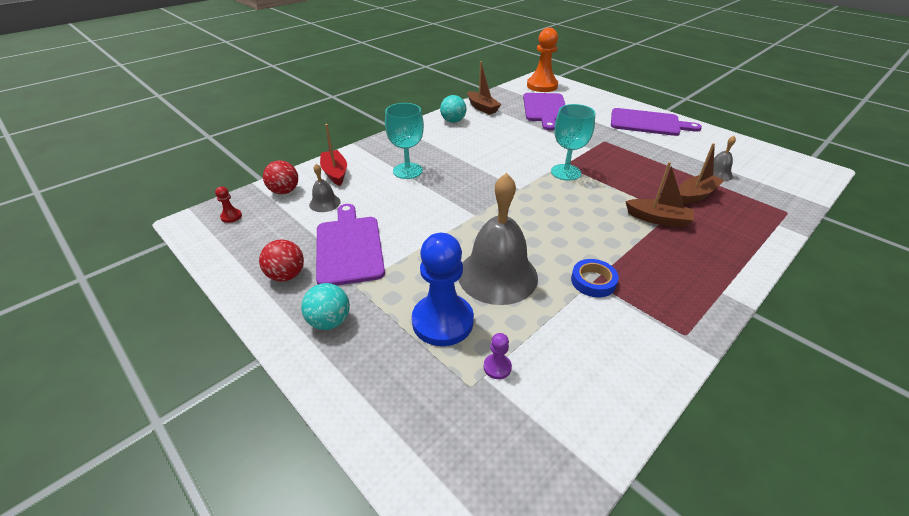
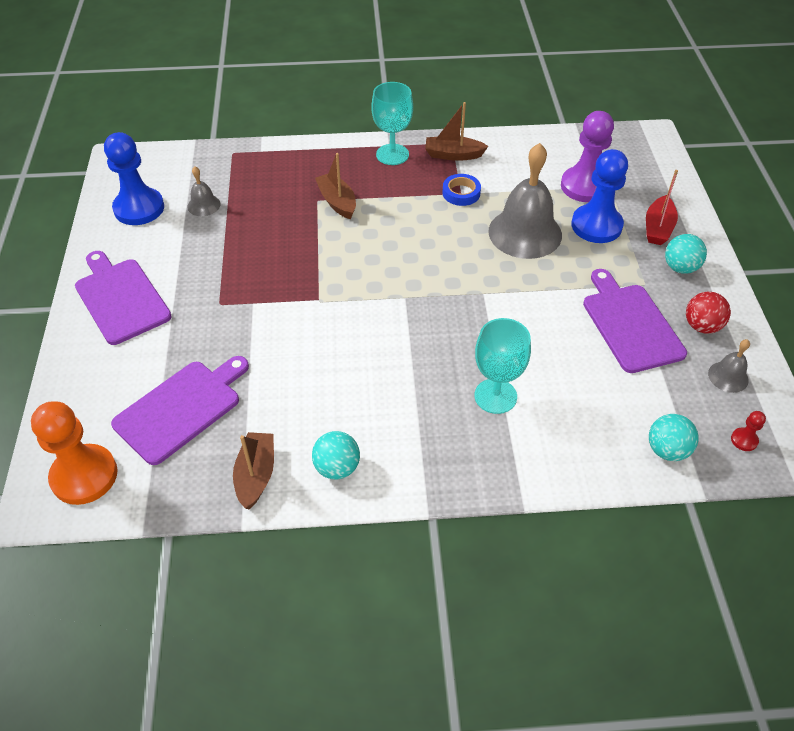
camera: 140 degrees left, 10 degrees up
red ball [263,160,298,194] -> turquoise ball [649,414,699,461]
grey bell [309,164,341,212] -> grey bell moved to [708,339,750,393]
purple cutting board [316,204,385,285] -> purple cutting board turned 135 degrees clockwise [583,269,687,373]
red boat [320,124,347,186] -> red boat moved to [646,170,678,245]
purple pawn [484,333,512,379] -> purple pawn [561,111,614,202], size x2.42
turquoise goblet [551,104,595,181] -> turquoise goblet moved to [371,82,413,165]
brown boat [679,143,724,204] -> brown boat moved to [425,102,488,161]
none -> blue pawn [104,132,164,225]

